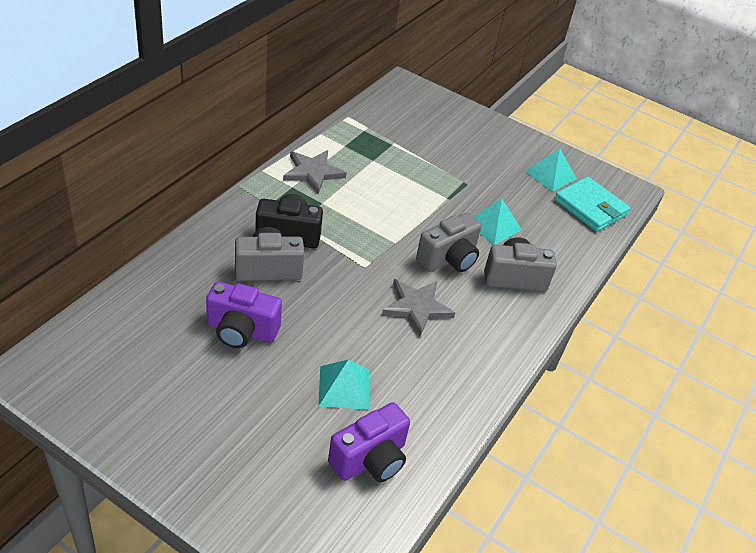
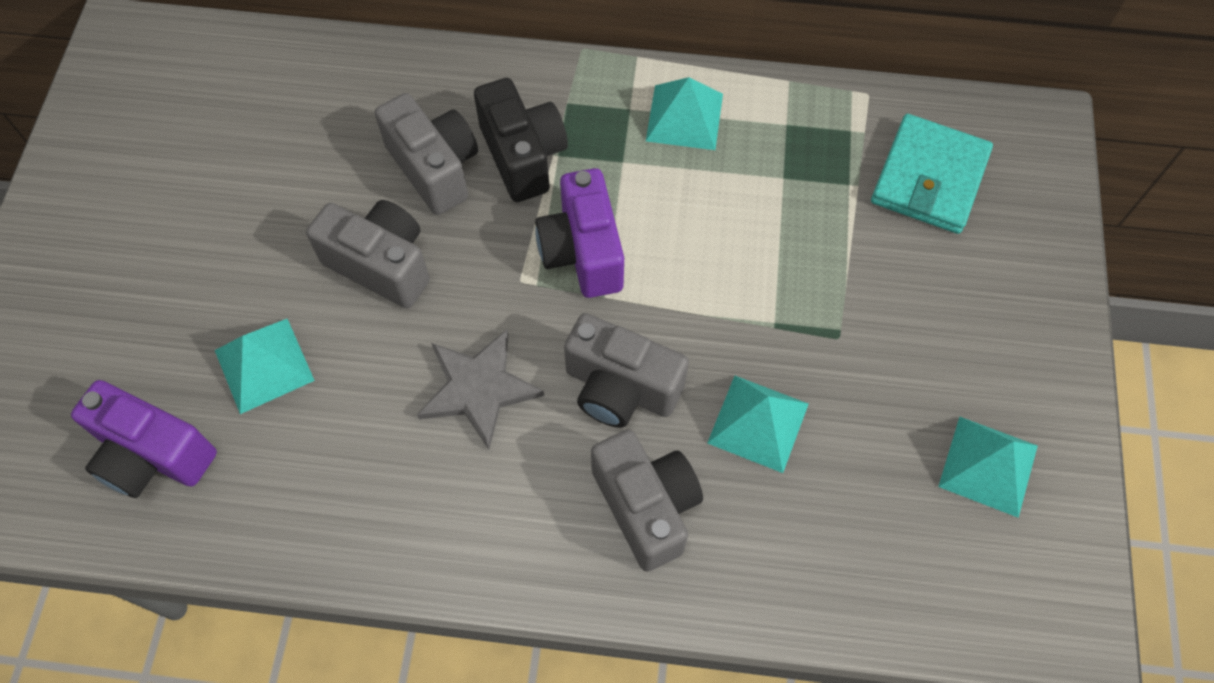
camera: 70 degrees right, 20 degrees up
purple camera [206,281,282,348] -> purple camera moved to [535,168,624,298]
grey star [283,150,346,194] -> turquoise pyramid [646,77,723,150]
turquoise wallet [554,177,630,232] -> turquoise wallet moved to [871,114,993,234]
none -> grey camera [306,200,430,308]

